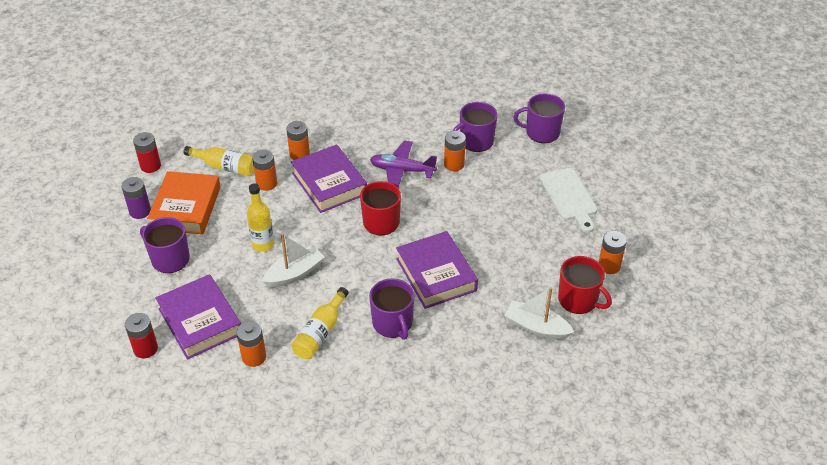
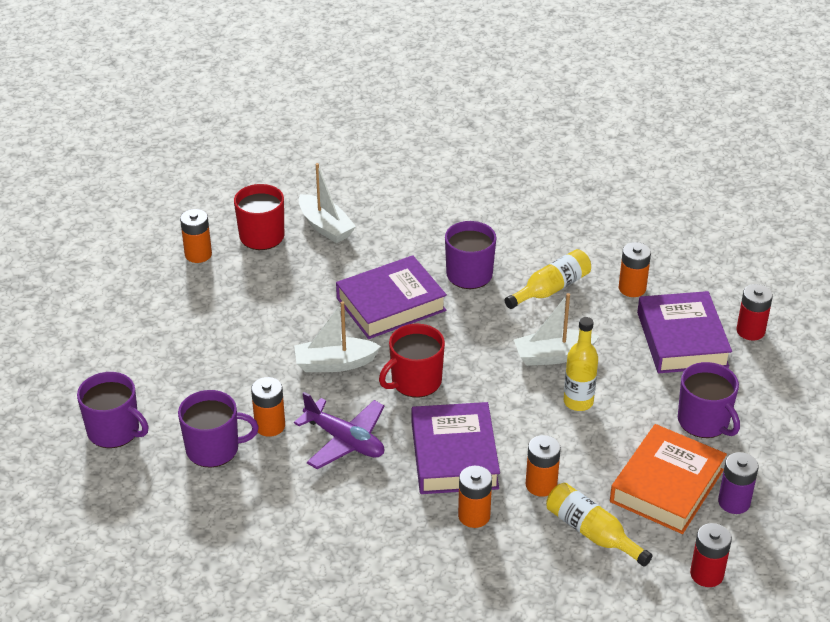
camera: 155 degrees left, 5 degrees down
purple book [396,231,478,309] -> purple book turned 60 degrees clockwise [336,255,447,339]
white cutting board [539,168,598,232] -> none
none -> white boat [294,301,381,372]

